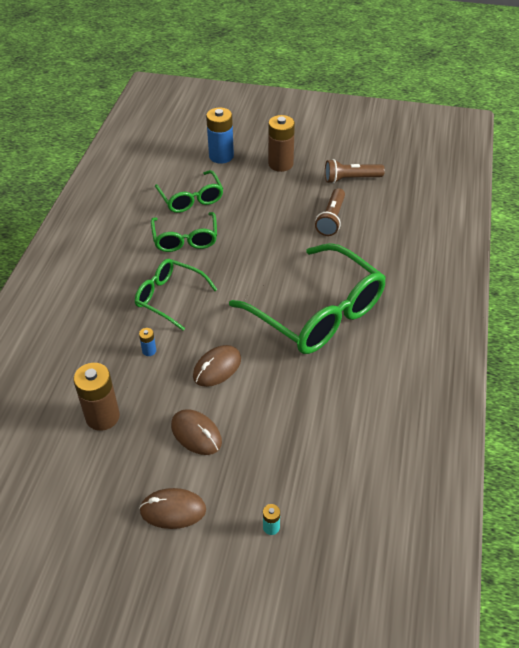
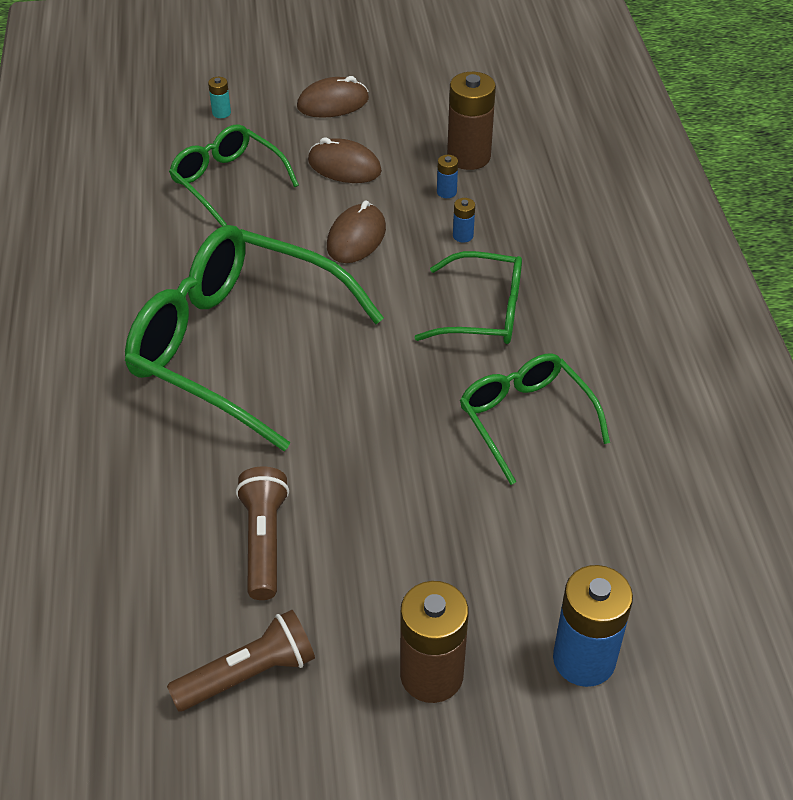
camera: 160 degrees right, 0 degrees up
green glasses [155,170,223,213] -> green glasses moved to [169,124,299,226]
none -> blue battery [437,155,458,198]

